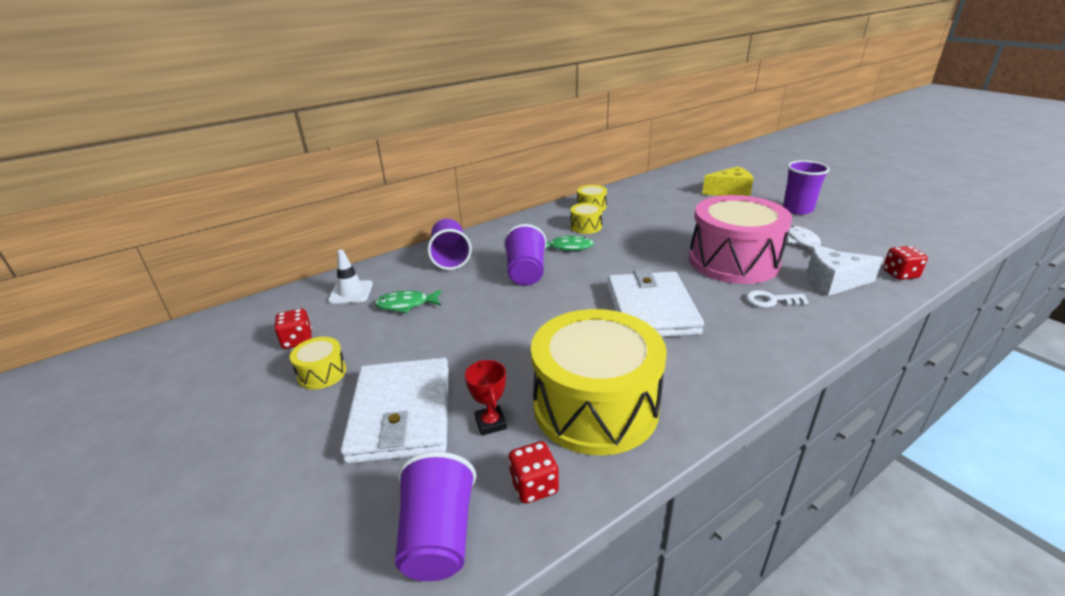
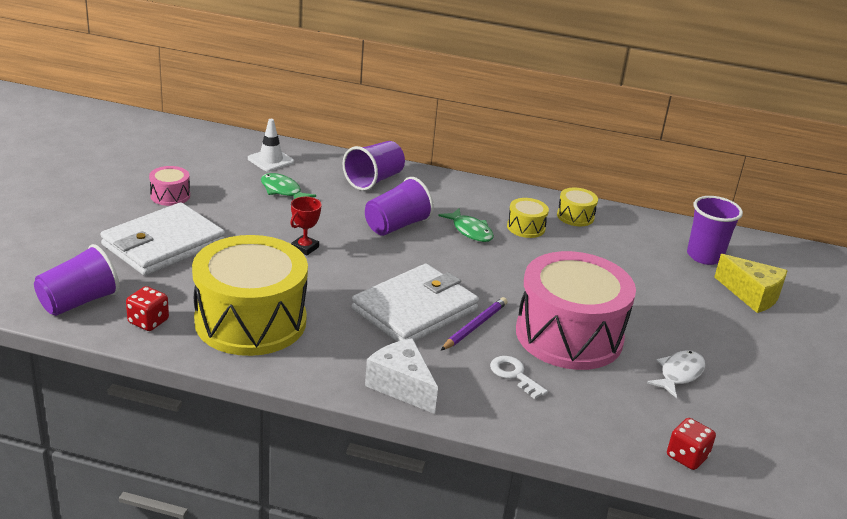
camera: 45 degrees right, 0 degrees up
red dice [274,309,312,349] -> none
yellow drum [290,337,346,389] -> pink drum [149,166,190,206]
red trophy [465,360,507,436] -> red trophy moved to [290,197,322,255]
purple cup [783,160,830,215] -> purple cup moved to [687,196,743,265]
white cheese [807,248,883,296] -> white cheese moved to [365,338,438,414]
none -> purple pencil [441,297,507,350]

